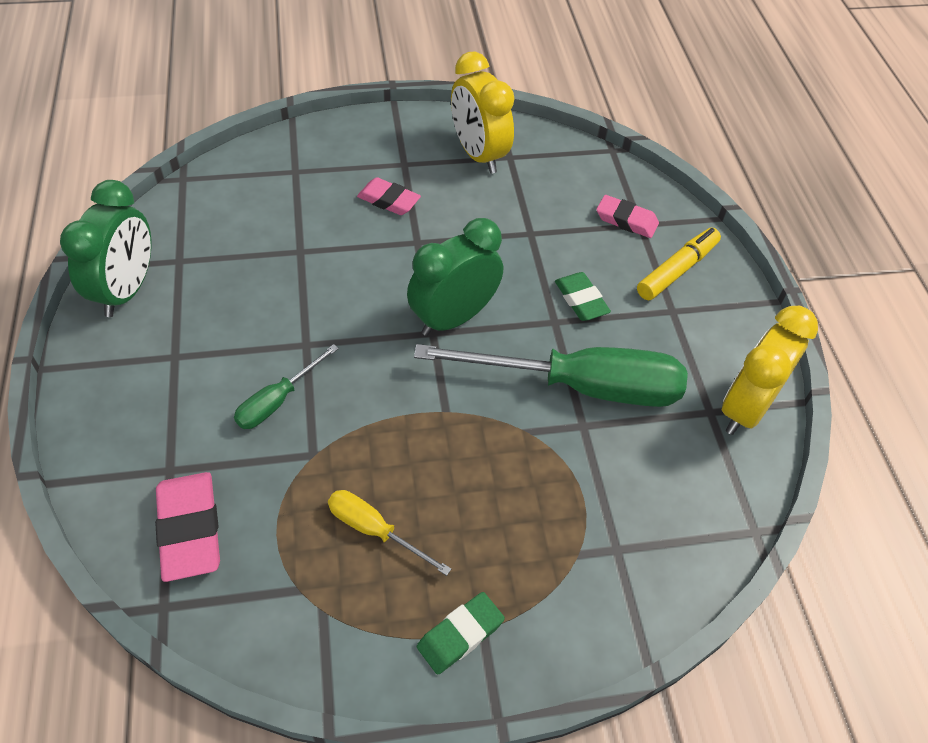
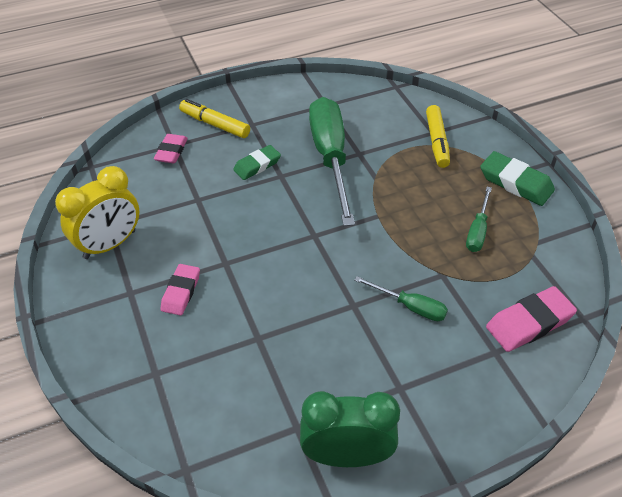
camera: 100 degrees left, 5 degrees down
yellow screwdriver [328,490,451,576] -> green screwdriver [466,187,492,252]
green clock [407,218,503,336] -> none
green eraser [417,592,505,674] -> green eraser [480,151,555,206], size x1.50
yellow clock [722,306,818,435] -> none
none -> yellow marker [426,105,450,168]

